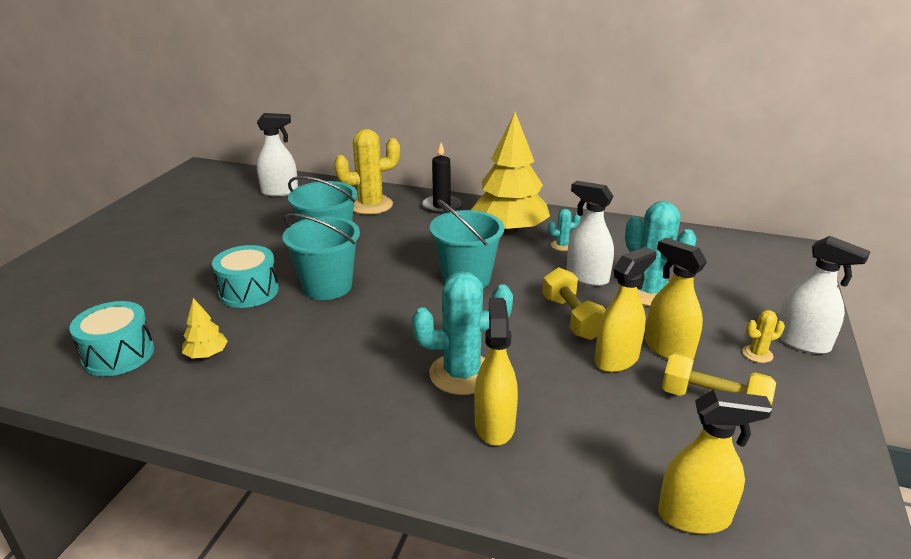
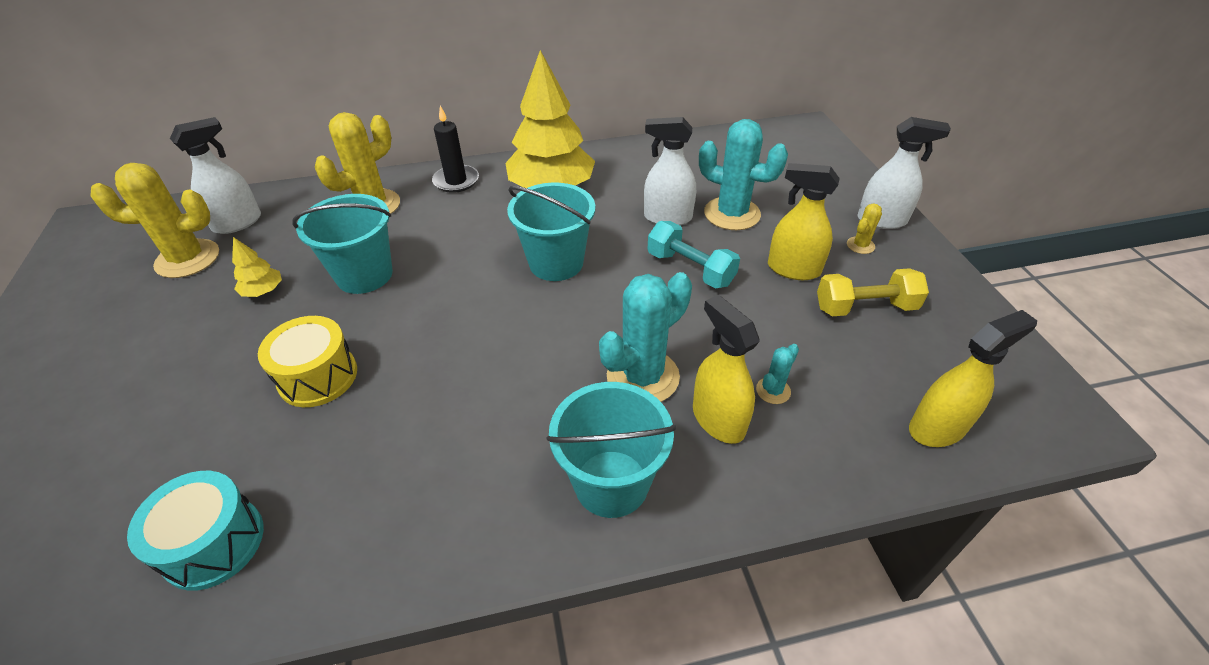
camera: 30 degrees left, 15 degrees up
yellow tree [182,298,228,358] -> yellow tree moved to [232,237,282,297]
turquoise drum [212,245,279,308] -> yellow drum [258,316,357,407]
turquoise bucket [282,213,360,300] -> turquoise bucket moved to [547,382,676,518]
yellow dumbbell [542,267,606,340] -> turquoise dumbbell [648,221,740,288]
turquoise cactus [548,209,581,251] -> turquoise cactus moved to [756,344,799,404]
yellow spray bottle [595,247,656,372] -> none
none -> yellow cactus [91,163,219,278]

